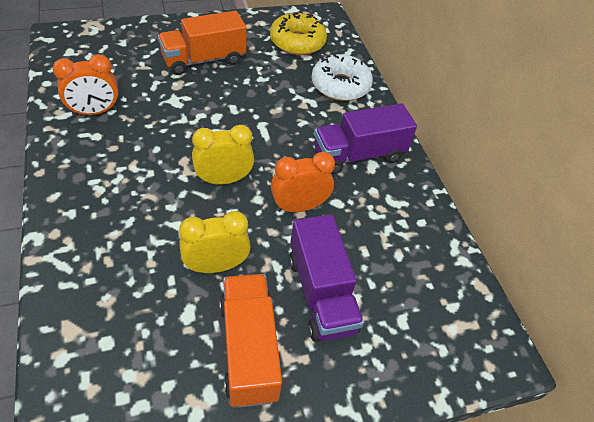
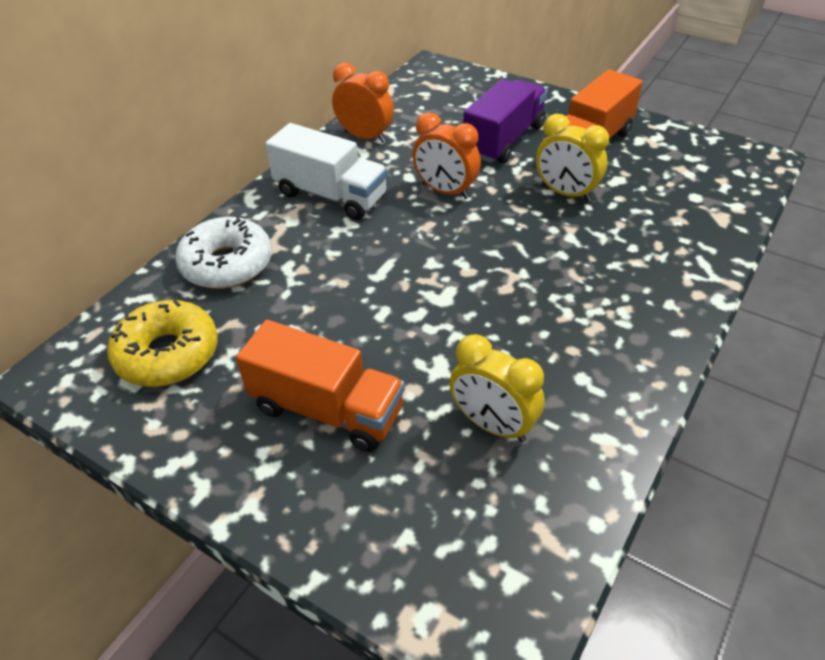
camera: 125 degrees left, 5 degrees down
orange clock [53,54,118,116] -> orange clock moved to [332,63,394,143]
yellow clock [192,125,254,184] -> yellow clock moved to [449,334,545,442]
purple truck [314,104,417,174] -> white truck [265,123,388,220]

